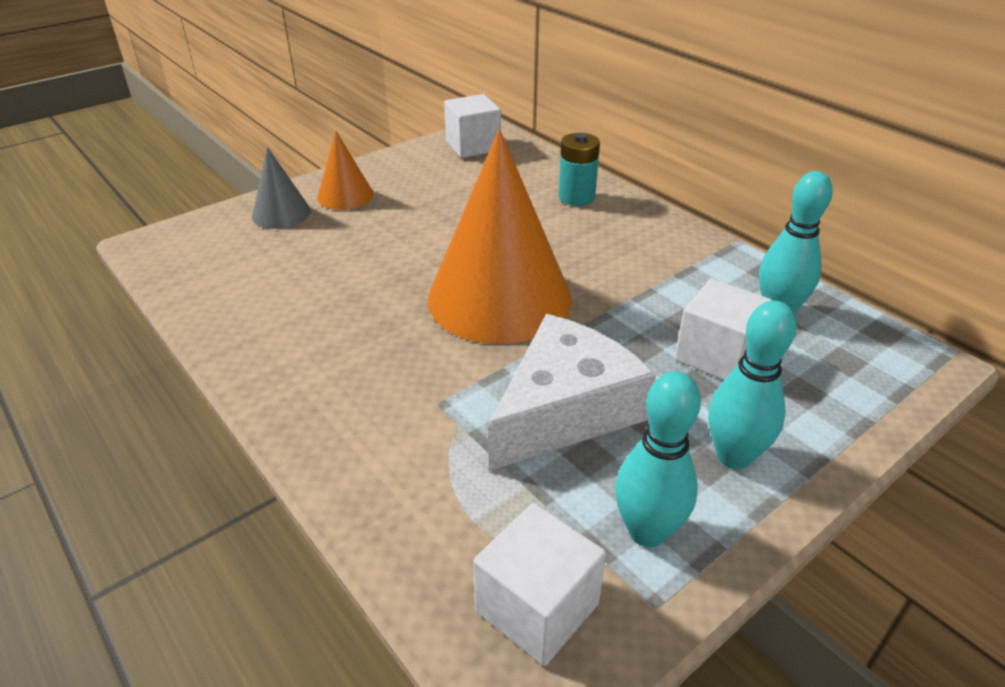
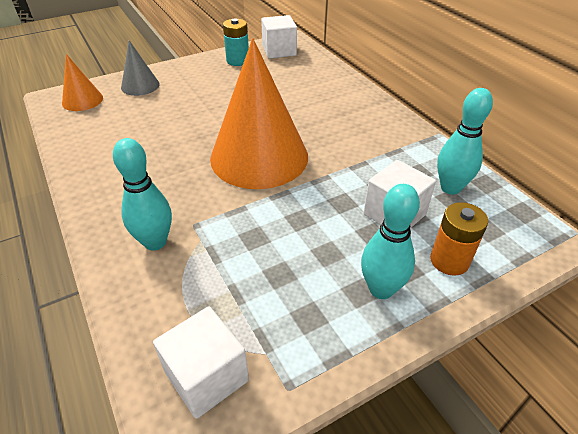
camera: 10 degrees right, 5 degrees up
orange cone [317,131,374,210] -> orange cone moved to [62,54,103,111]
white cheese [488,314,656,471] -> none
turquoise battery [558,133,600,206] -> turquoise battery moved to [223,18,249,66]
turquoise bowling pin [615,371,701,547] -> turquoise bowling pin moved to [113,138,172,251]
none -> orange battery [430,202,488,276]

